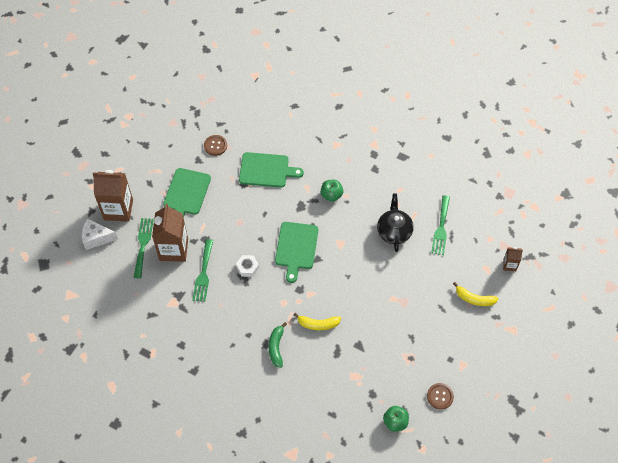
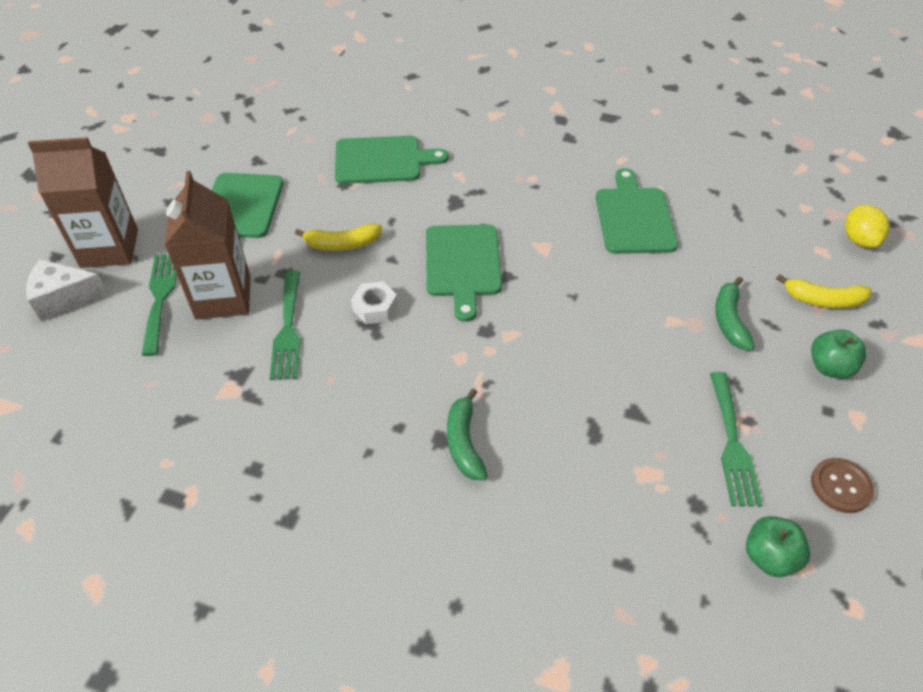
camera: 10 degrees left, 10 degrees down
brown button [204,135,227,156] -> none
yellow banana [293,313,341,330] -> yellow banana moved to [295,223,382,251]
green apple [321,180,343,202] -> green apple moved to [811,329,867,379]
black teapot [377,193,414,252] -> green cutting board [596,168,678,254]
green fork [431,196,450,255] -> green fork moved to [710,372,763,507]
brown carton [503,247,523,271] -> yellow lemon [845,205,890,248]
none -> green banana [715,277,755,350]

